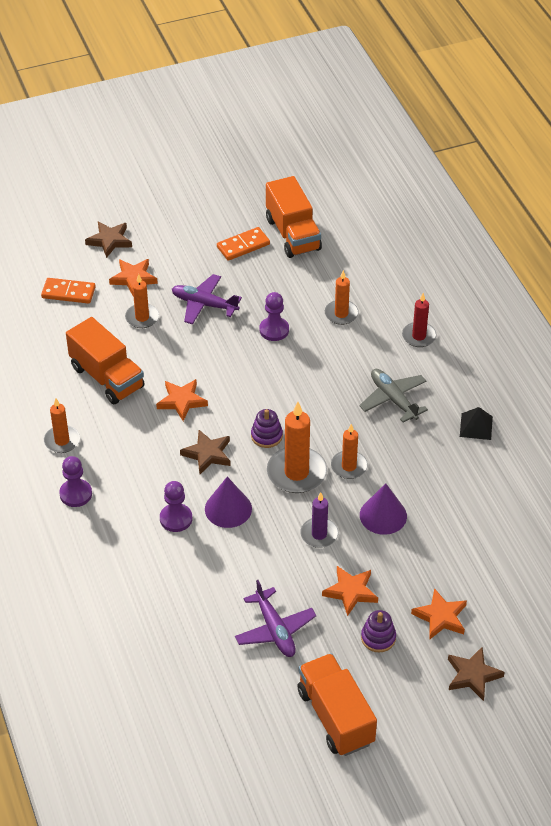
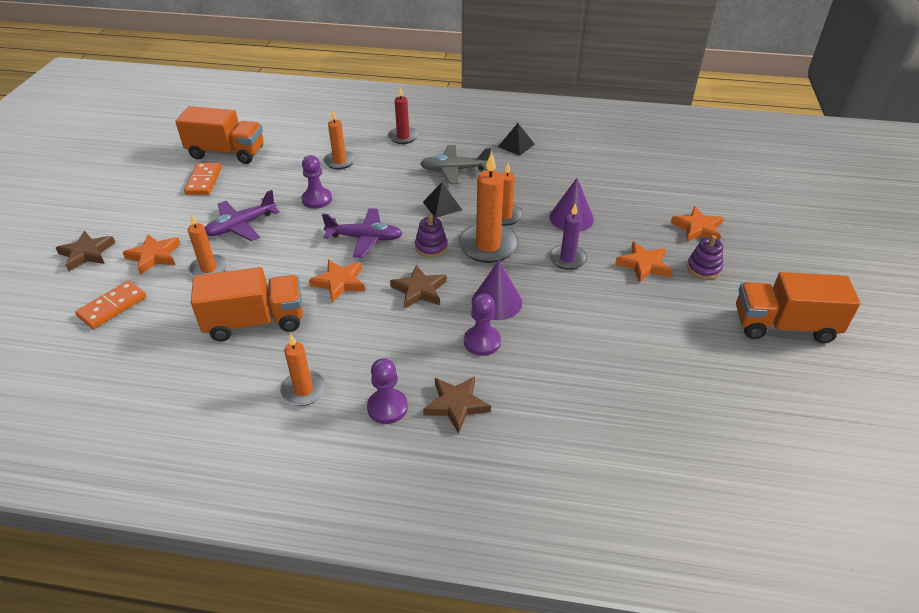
camera: 60 degrees left, 5 degrees down
purple plane [235,580,316,657] -> purple plane moved to [322,208,403,258]
brown star [448,647,505,701] -> brown star moved to [423,376,491,434]
none -> black pyramid [423,182,462,218]

